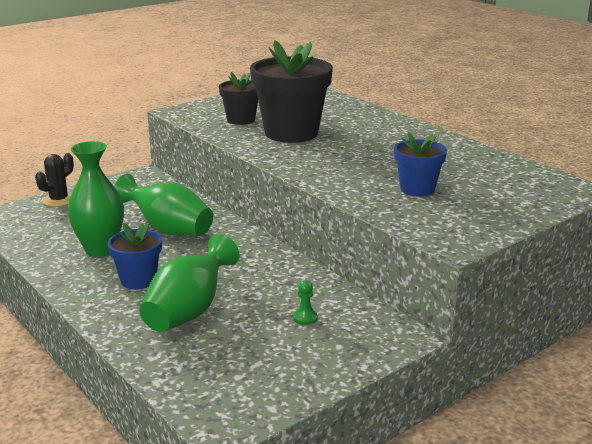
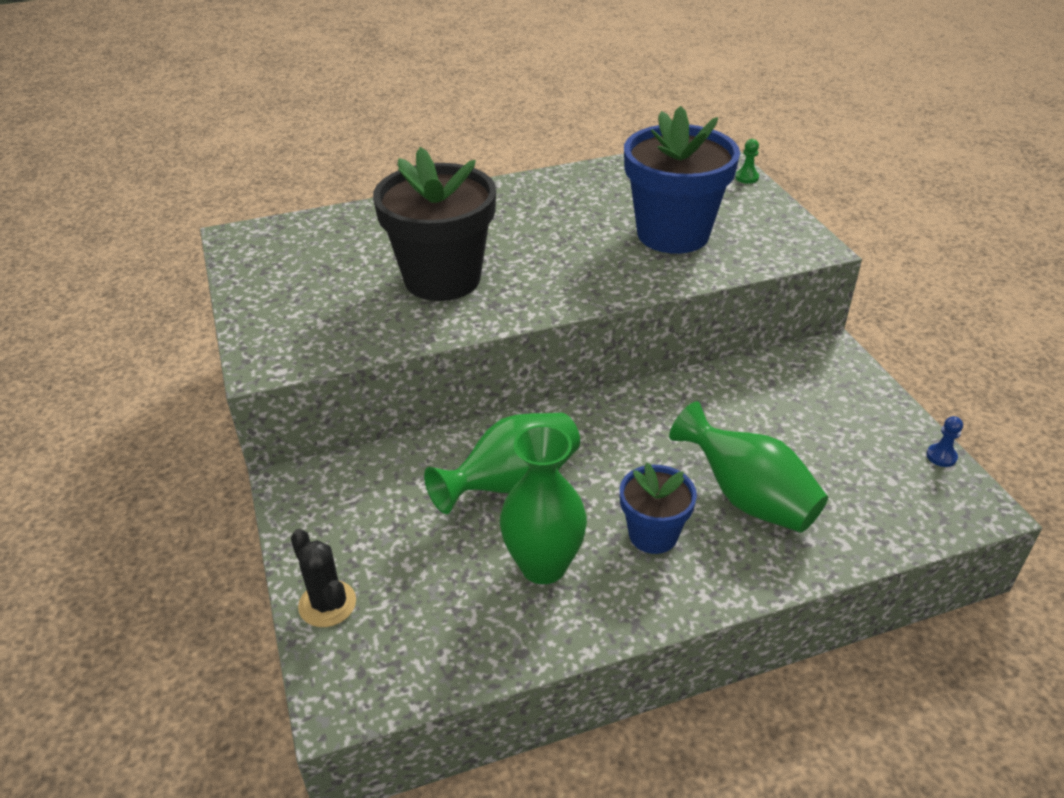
camera: 70 degrees left, 15 degrees up
black flower pot [219,72,258,125] -> none
green pawn [293,280,318,325] -> green pawn moved to [735,139,759,184]
blue flower pot [394,132,447,197] -> blue flower pot [624,106,740,254], size x1.83
none -> blue pawn [926,416,963,467]

